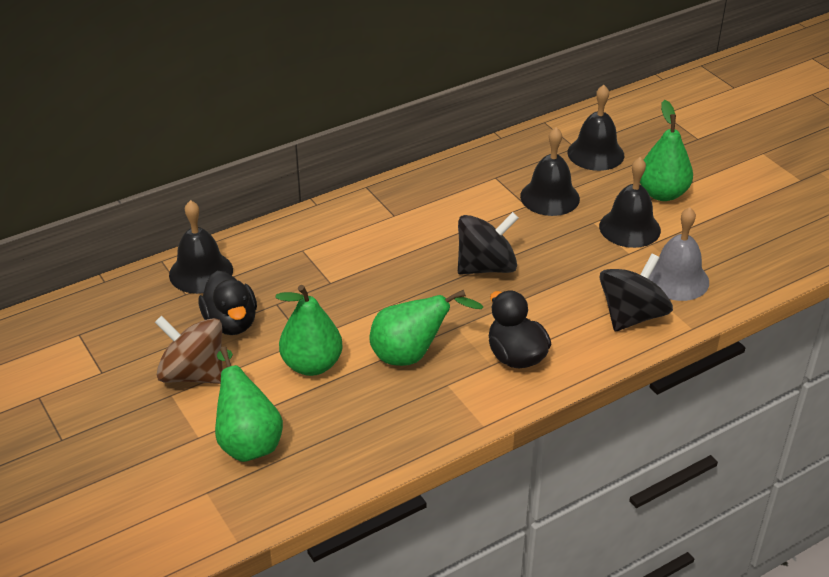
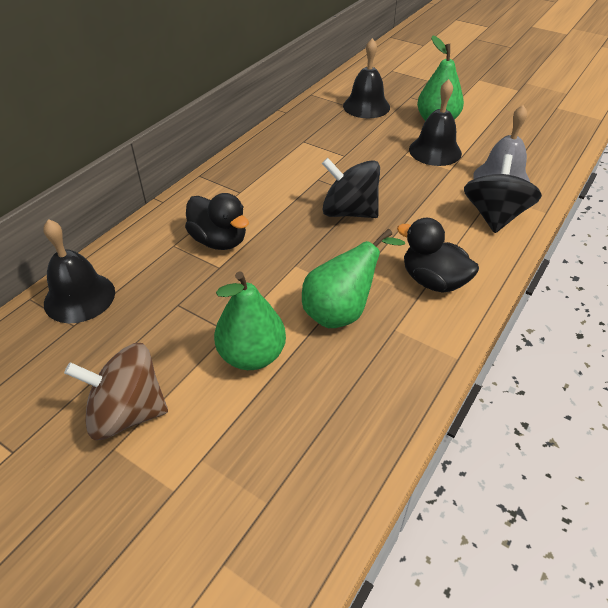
camera: 25 degrees left, 5 degrees up
black duck [198,271,257,335] -> black duck moved to [185,193,249,250]
green pear [215,347,283,462] -> none
black spinning top [458,212,518,275] -> black spinning top turned 105 degrees counterclockwise [322,158,380,218]
black bell [520,127,580,216] -> none

